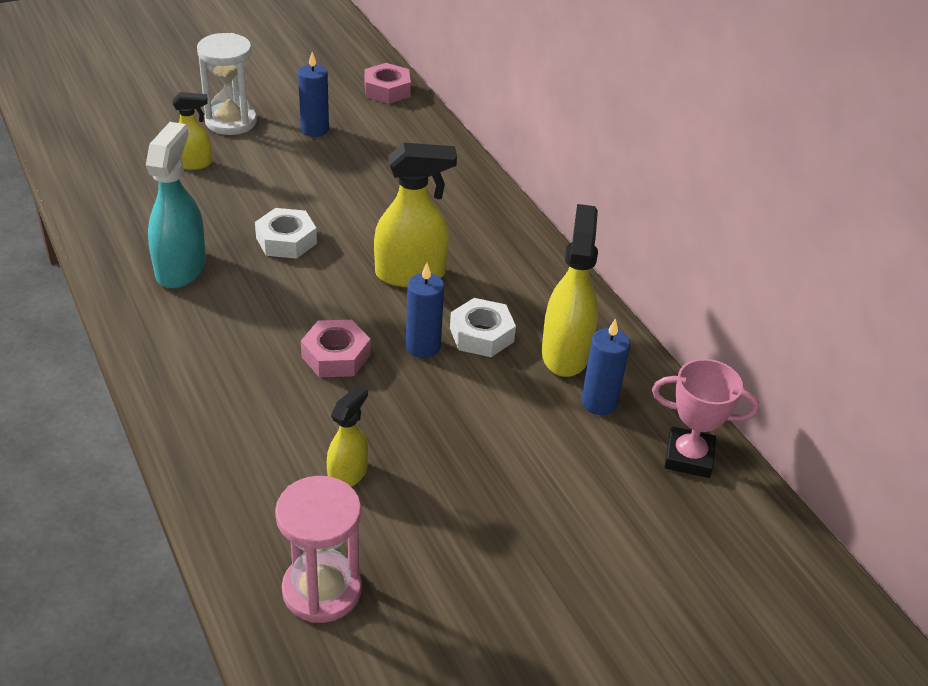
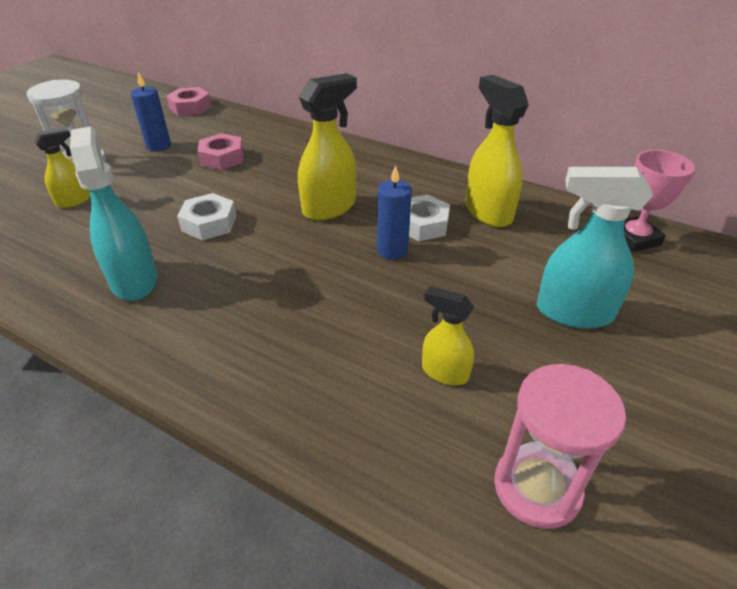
camera: 30 degrees left, 0 degrees up
pink nut [301,320,370,377] -> pink nut moved to [197,133,244,170]
yellow spray bottle [327,385,368,487] -> yellow spray bottle turned 60 degrees counterclockwise [422,286,474,385]
blue candle [581,318,630,415] -> none
none -> turquoise spray bottle [537,167,653,329]

